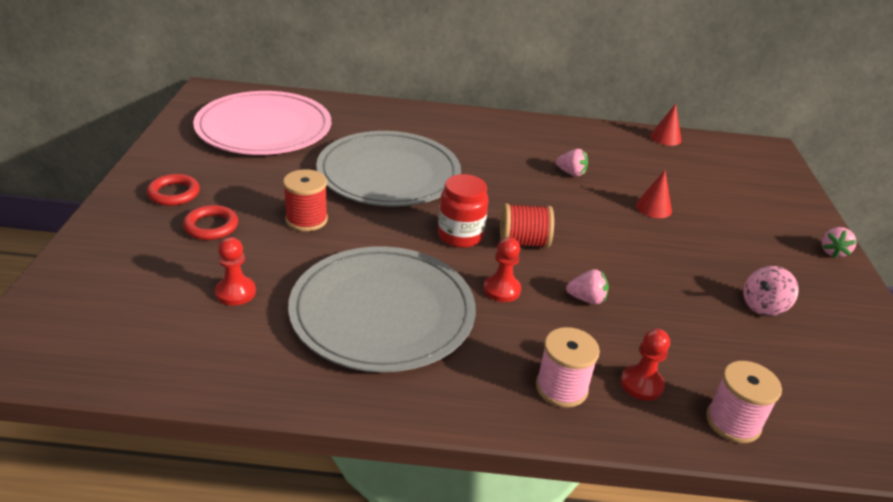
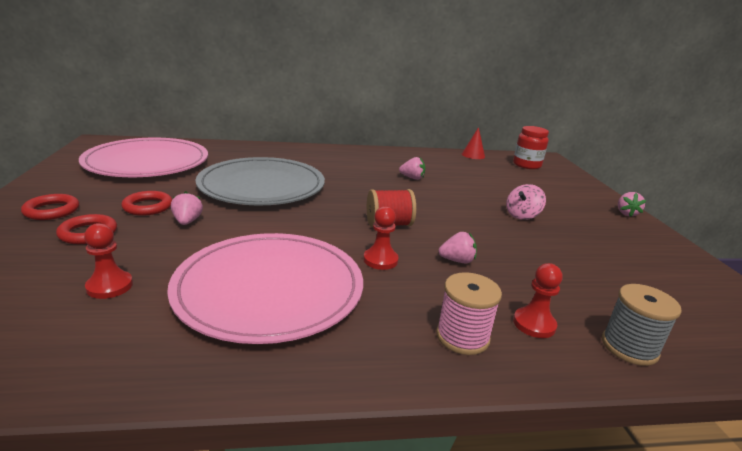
camera: 10 degrees left, 10 degrees down
red spool [283,169,328,231] -> pink strawberry [171,191,203,225]
grey plate [288,246,476,372] -> pink plate [167,233,363,344]
red jar [438,174,488,248] -> red jar moved to [513,126,549,169]
red cone [636,170,672,218] -> none
pink spool [706,361,782,443] -> grey spool [602,284,682,366]
pink spinning top [743,266,799,316] -> pink spinning top moved to [506,184,546,220]
none -> red ring [121,191,172,216]

